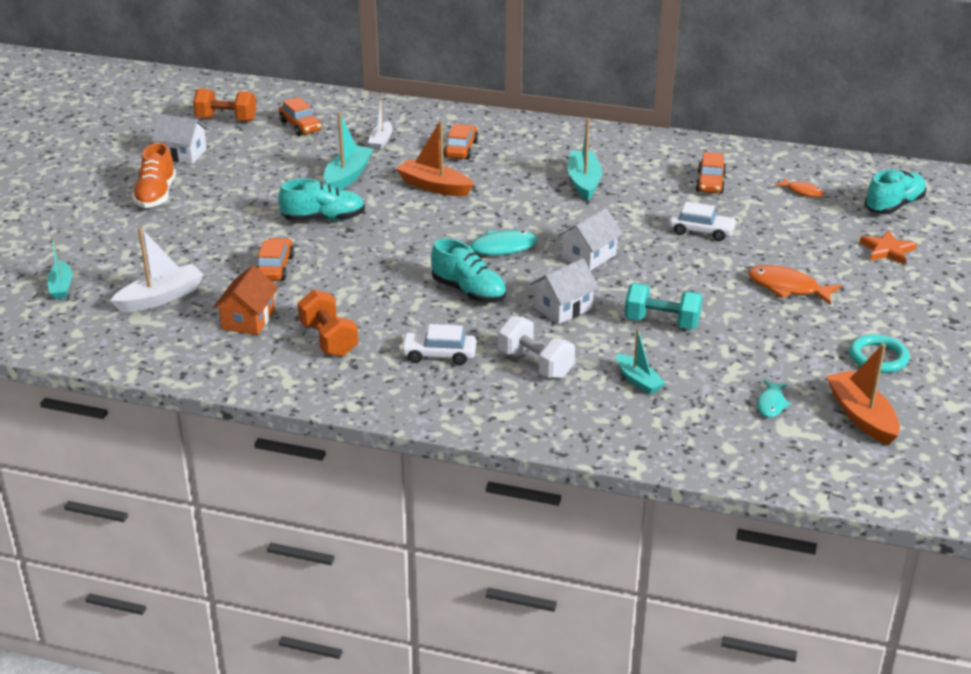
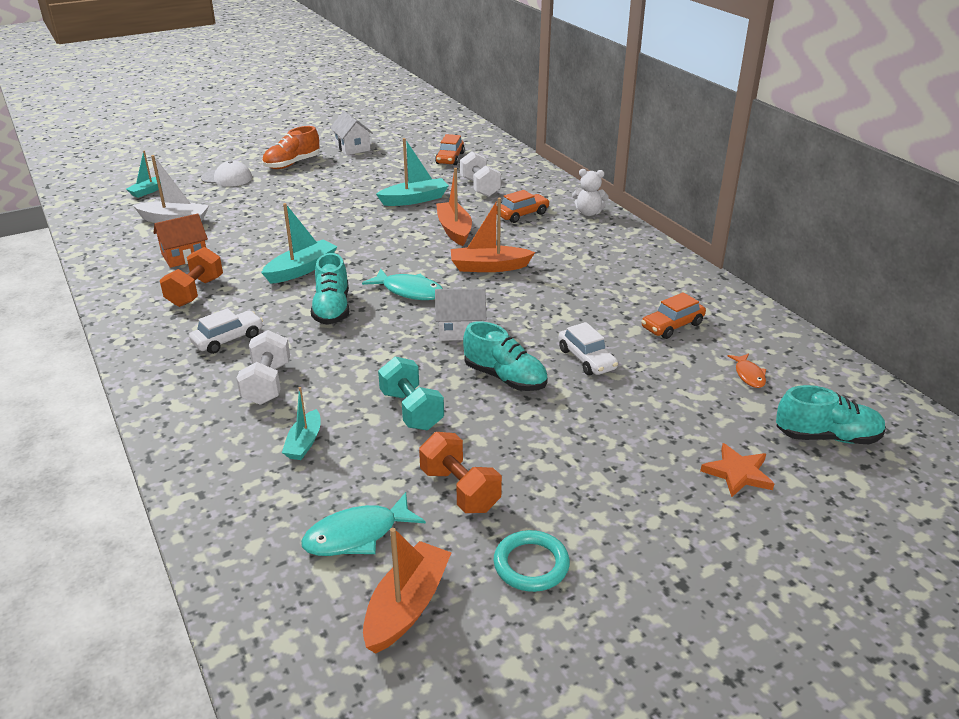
camera: 45 degrees right, 0 degrees up
orange dumbbell [193,89,257,122] -> orange dumbbell moved to [419,432,502,513]
orange car [256,238,294,281] -> none
turquoise shoe [278,178,365,221] -> turquoise shoe moved to [463,321,548,391]
white boat [368,98,393,150] -> white dumbbell [460,151,501,197]
white car [400,324,477,365] -> white car turned 90 degrees clockwise [189,308,263,354]
white house [529,258,599,324] -> none
turquoise boat [568,118,602,201] -> turquoise boat moved to [261,203,337,284]
orange fish [748,265,842,305] -> none
turquoise fish [757,380,791,418] -> turquoise fish [301,492,426,556], size x1.69
none -> white cap [201,160,252,187]
none -> orange boat [451,198,535,272]
none -> white teddy bear [572,169,609,216]

